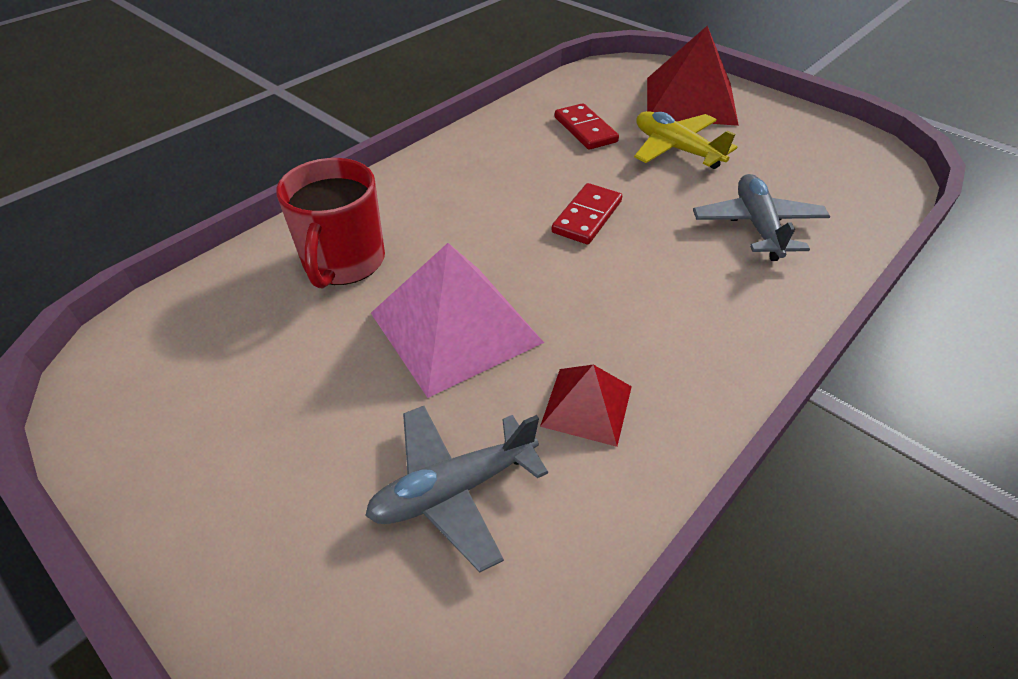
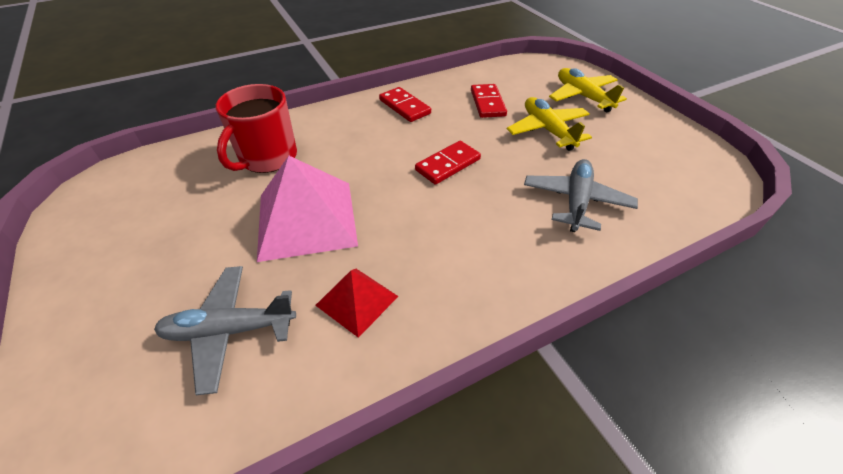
camera: 20 degrees right, 0 degrees up
red pyramid [647,26,739,126] -> yellow plane [549,68,627,112]
none -> red domino [379,87,431,122]

